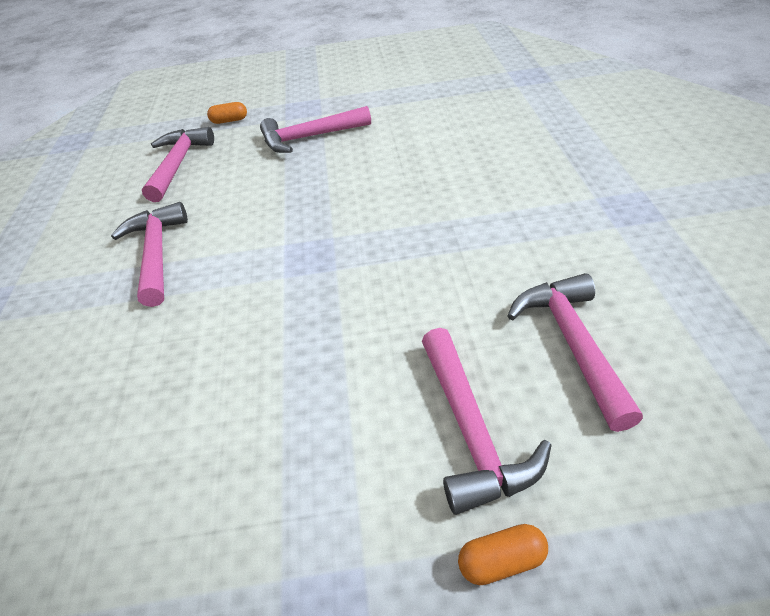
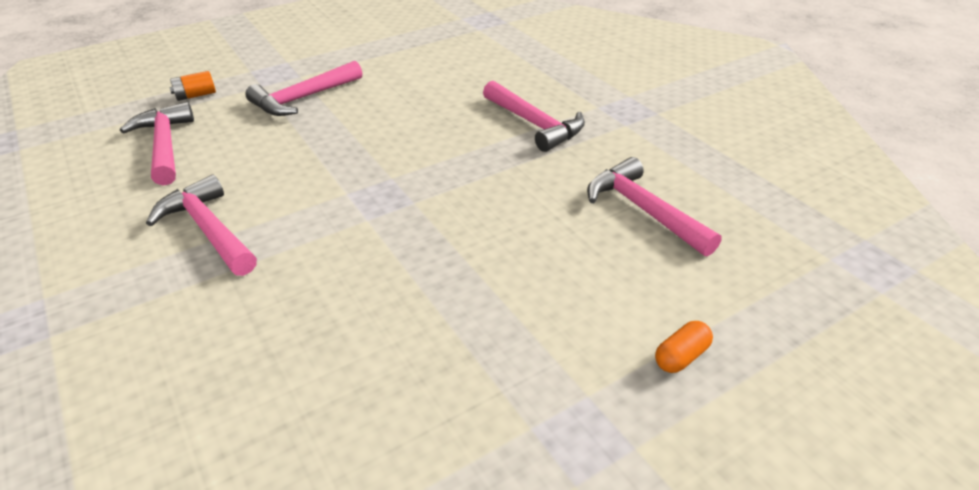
camera: 30 degrees left, 5 degrees down
orange capsule [207,102,247,124] -> orange battery [169,71,216,101]
pink hammer [422,328,552,515] -> pink hammer moved to [483,81,585,152]

